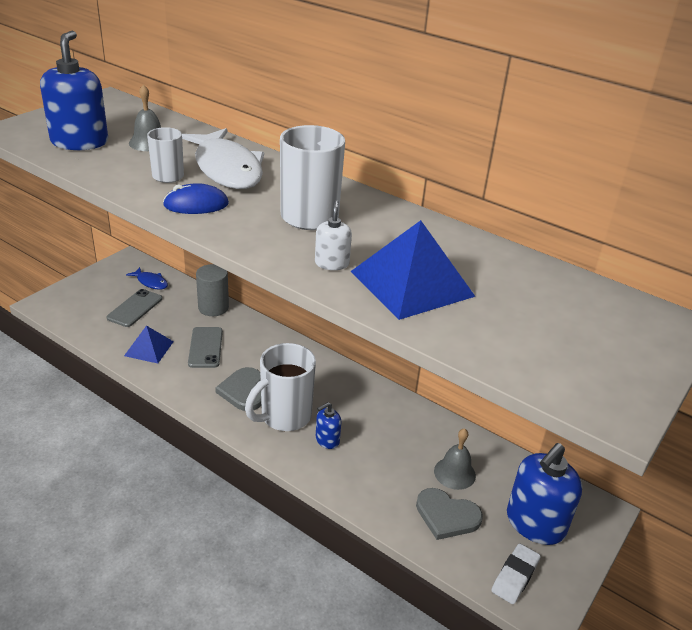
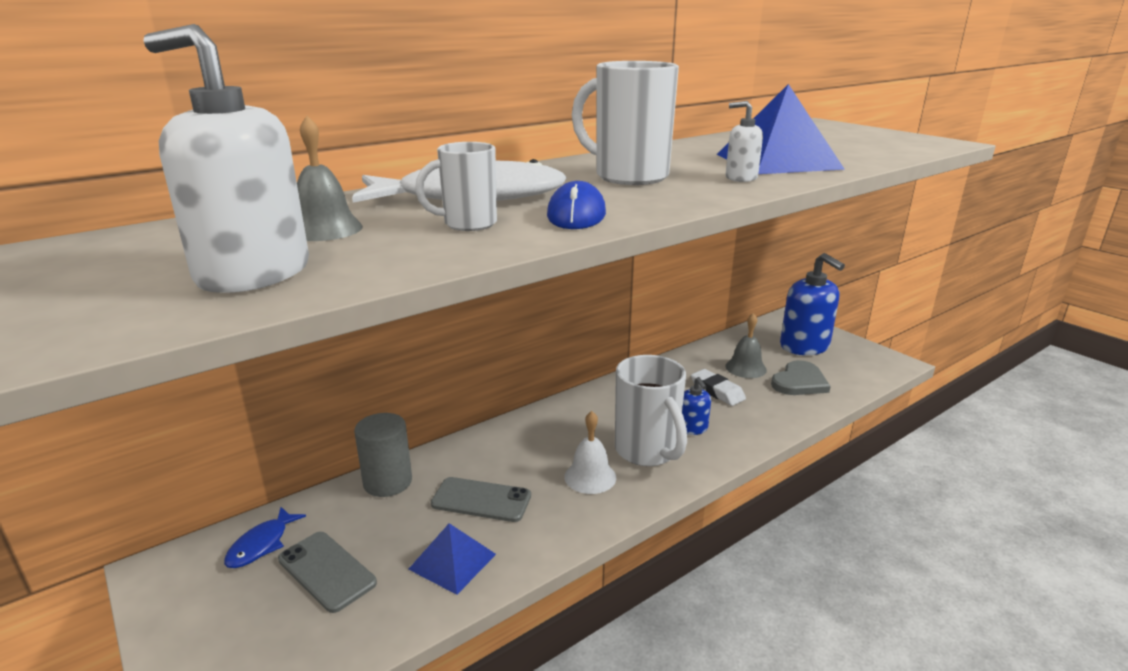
camera: 70 degrees left, 10 degrees down
blue soap dispenser [40,31,108,150] -> white soap dispenser [143,24,309,293]
blue fish [126,267,168,290] -> blue fish turned 150 degrees clockwise [224,507,306,568]
grey heart [215,367,261,411] -> white bell [564,411,616,494]
white eraser [491,544,541,604] -> white eraser moved to [691,369,746,406]

